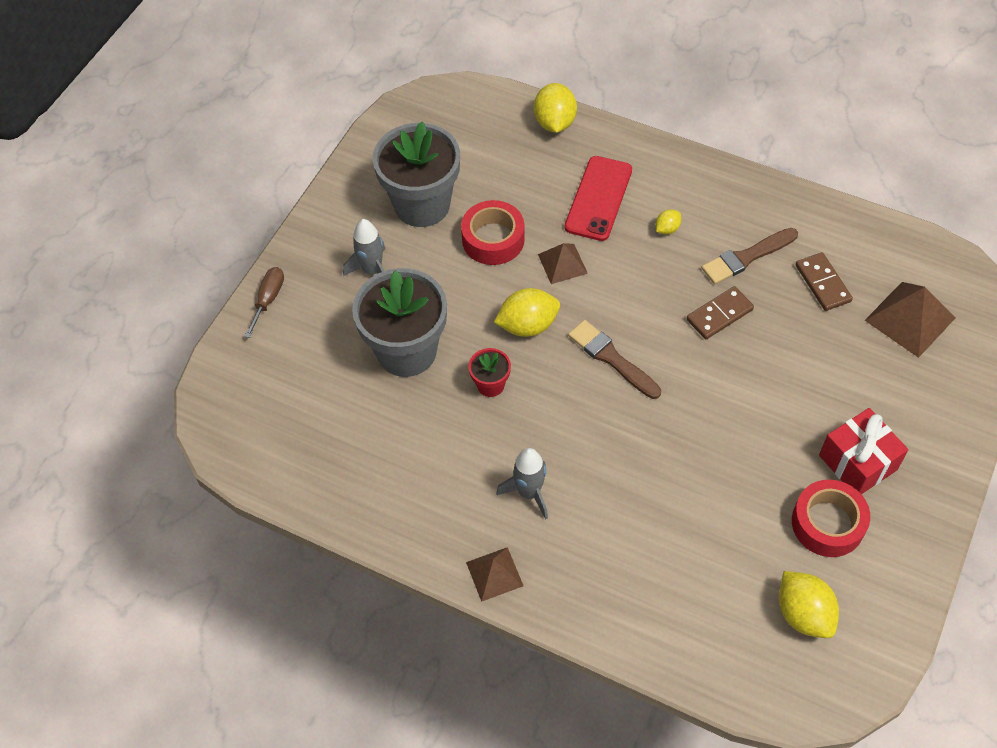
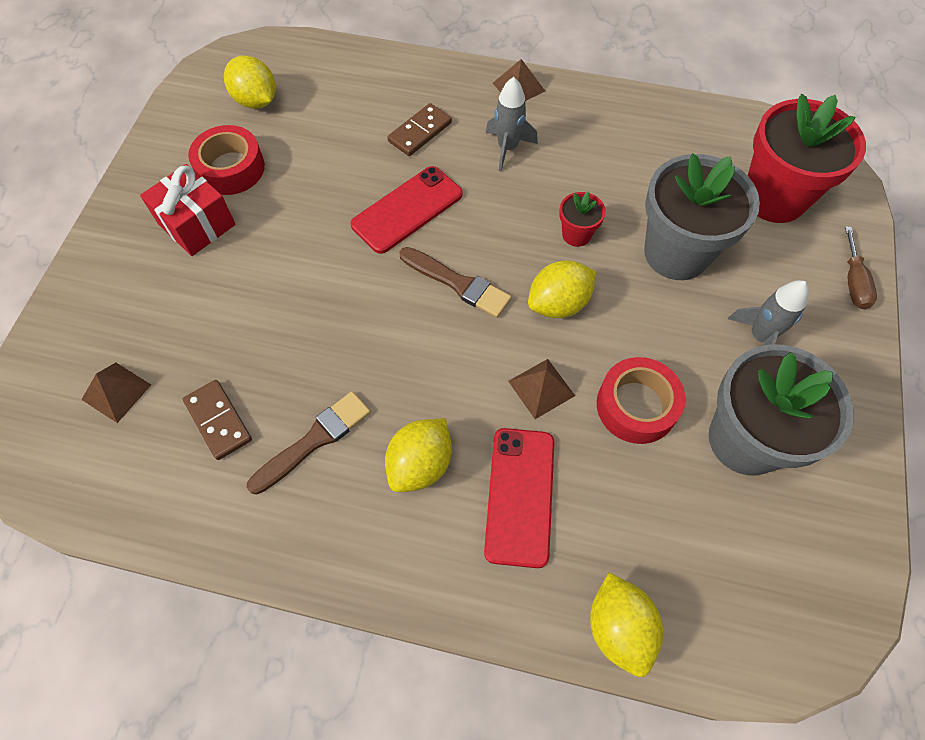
camera: 165 degrees right, 5 degrees up
yellow lemon [656,209,682,235] -> yellow lemon [385,418,452,492], size x1.93
brown domino [687,286,754,339] -> brown domino moved to [387,103,452,156]
brown pyramid [865,282,956,358] -> brown pyramid [81,363,151,423], size x0.63
none -> red phone [350,166,463,254]
none -> red flower pot [748,94,866,223]

